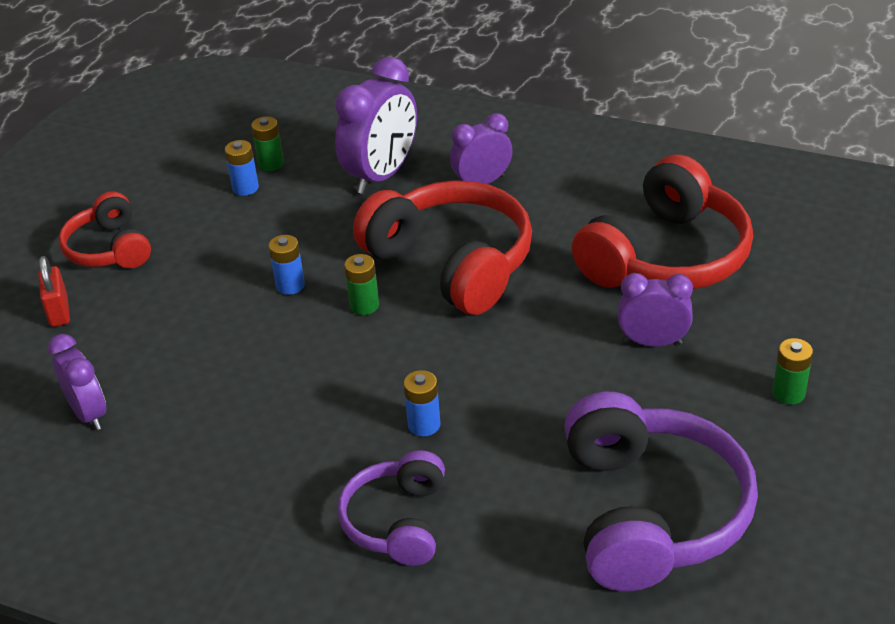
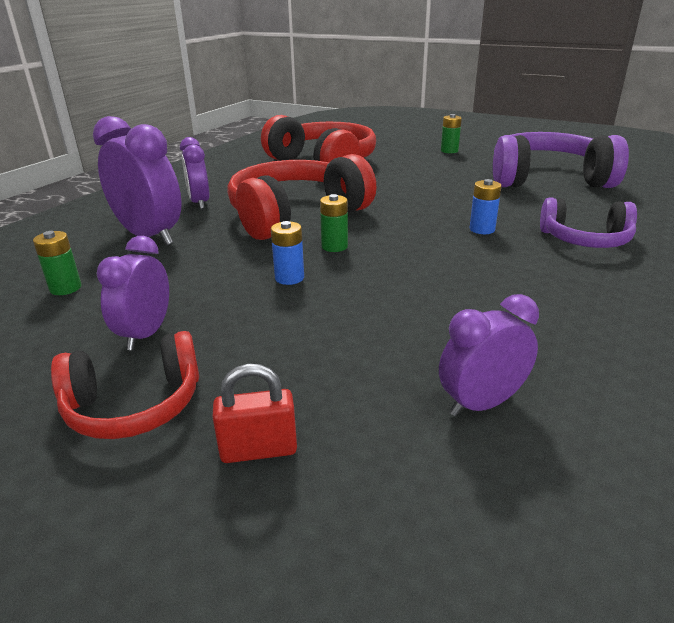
camera: 85 degrees left, 10 degrees down
blue battery [225,140,259,196] -> none
purple clock [618,273,693,347] -> purple clock moved to [96,236,169,350]

